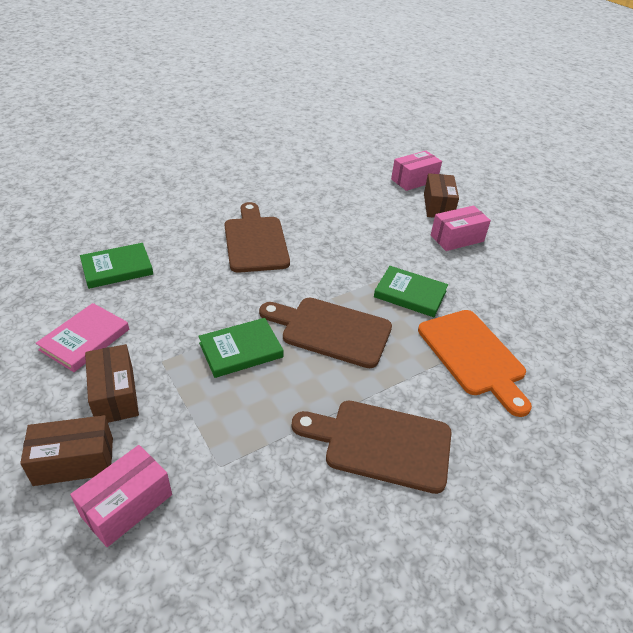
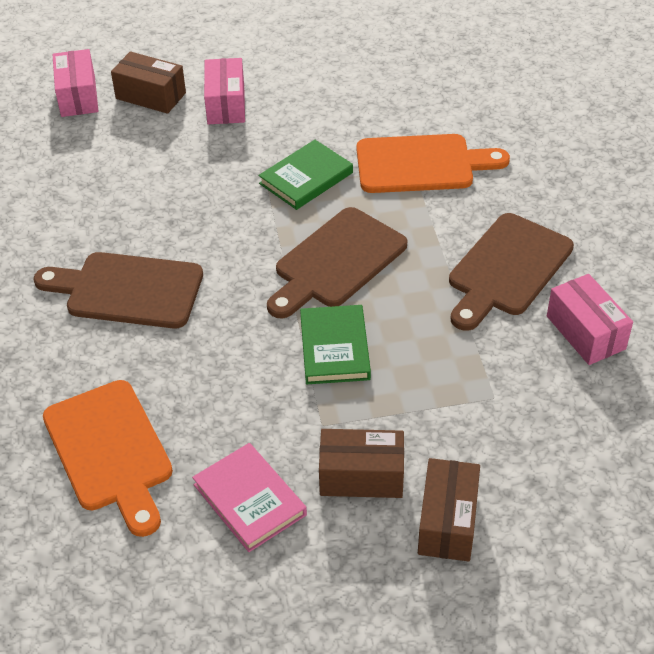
camera: 65 degrees left, 5 degrees up
pink box [70,445,172,547] -> pink box moved to [547,274,633,365]
green book [80,243,153,289] -> orange cutting board [43,380,173,537]

